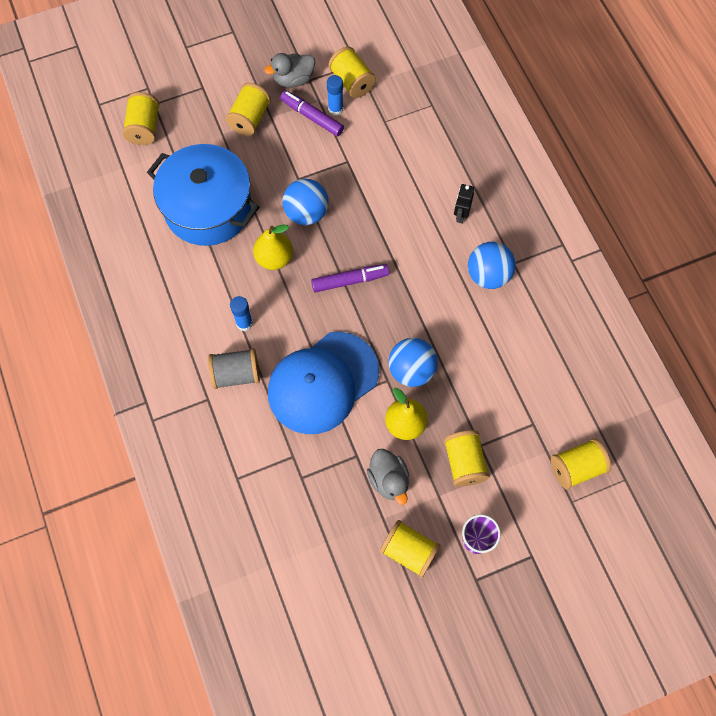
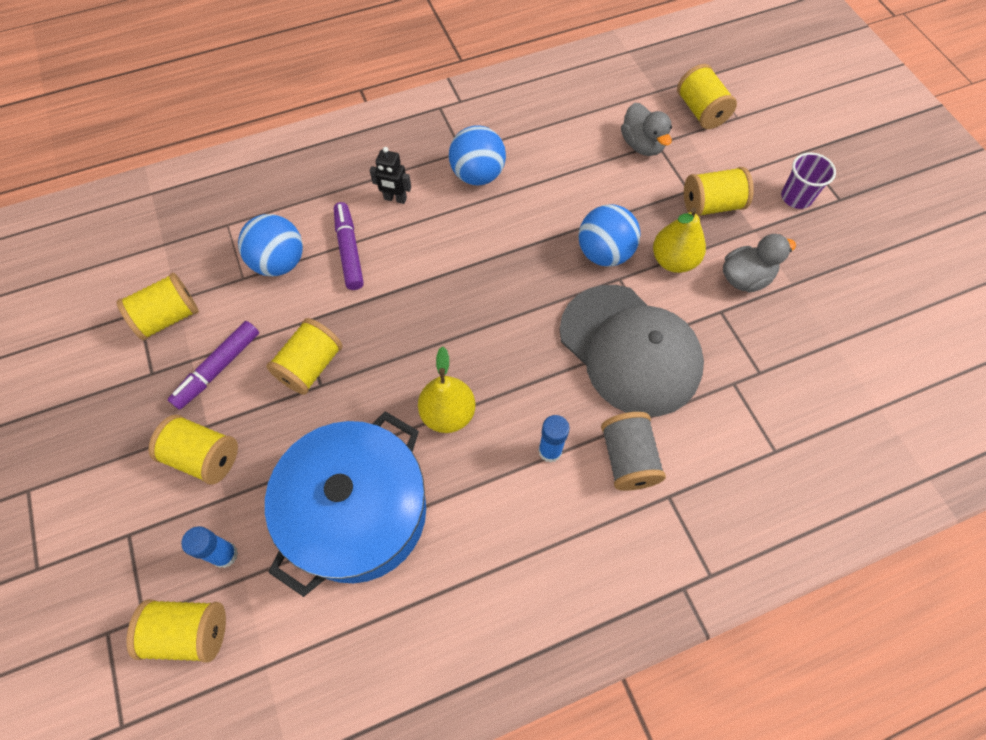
camera: 90 degrees left, 5 degrees down
grey duck [264,53,315,88] -> grey duck moved to [621,103,672,156]
blue cap [268,332,379,434] -> grey cap [560,285,704,417]
blue ball [282,179,329,225] -> blue ball moved to [238,214,303,276]
purple marker [311,264,389,292] -> purple marker moved to [334,202,364,290]
blue glue stick [327,75,343,116] -> blue glue stick moved to [181,526,238,568]
yellow spool [380,520,441,578] -> yellow spool moved to [266,318,343,395]

